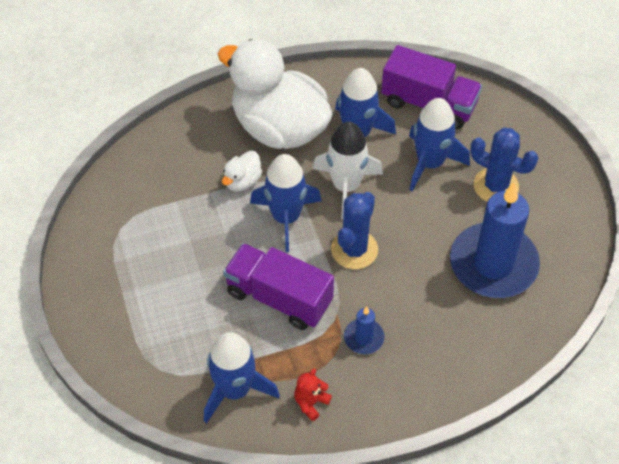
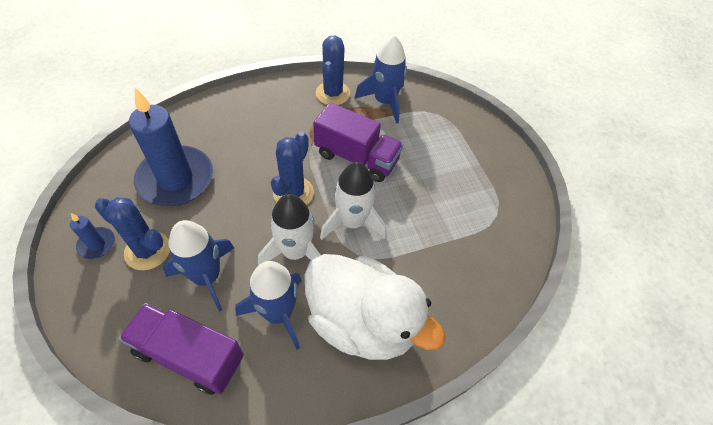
camera: 175 degrees right, 0 degrees up
white duck [222,151,262,191] -> none
blue rocket [250,154,322,252] -> white rocket [320,162,387,240]
red teddy bear [294,369,332,421] -> blue cactus [316,36,350,105]
blue candle [344,307,385,354] -> blue candle moved to [70,213,115,259]

